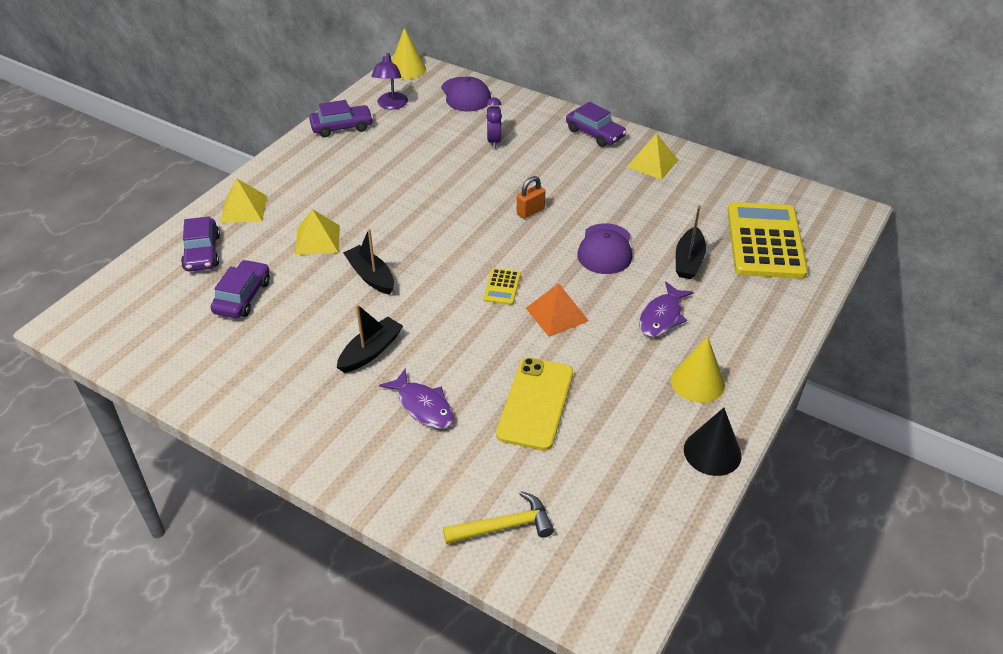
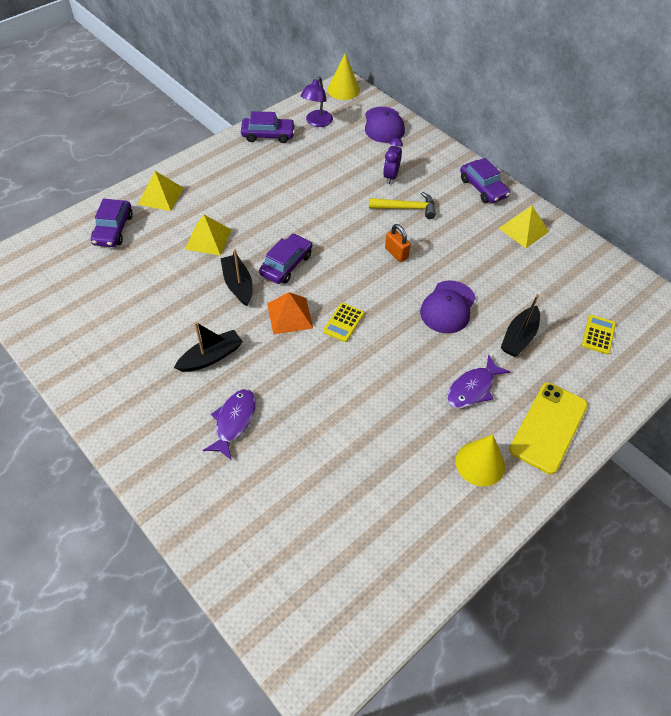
camera: 15 degrees right, 10 degrees up
purple car [211,260,270,318] -> purple car moved to [259,233,312,284]
purple fish [379,369,454,429] -> purple fish turned 135 degrees counterclockwise [203,389,256,460]
yellow hammer [443,491,554,544] -> yellow hammer moved to [369,192,436,219]
yellow phone [496,357,573,451] -> yellow phone moved to [509,383,588,474]
orange padlock [517,176,545,219] -> orange padlock turned 75 degrees clockwise [385,224,411,262]
orange pyramid [526,283,589,337] -> orange pyramid moved to [267,292,313,334]
black cone [684,408,742,476] -> none
yellow calculator [727,202,808,279] -> yellow calculator [582,315,616,354], size x0.42

